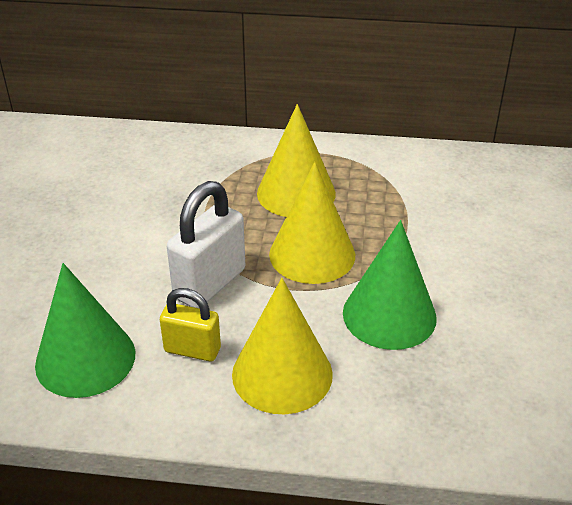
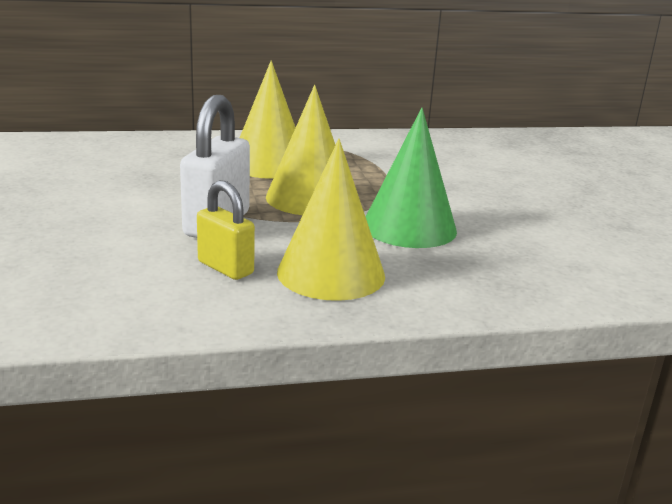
camera: 20 degrees left, 15 degrees down
green cone [35,263,135,398] -> none
yellow padlock [160,288,221,362] -> yellow padlock turned 45 degrees clockwise [197,180,255,280]

